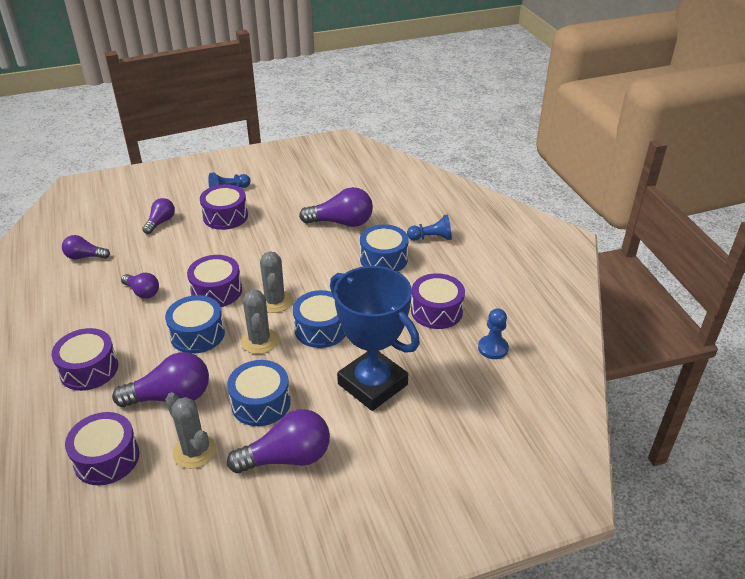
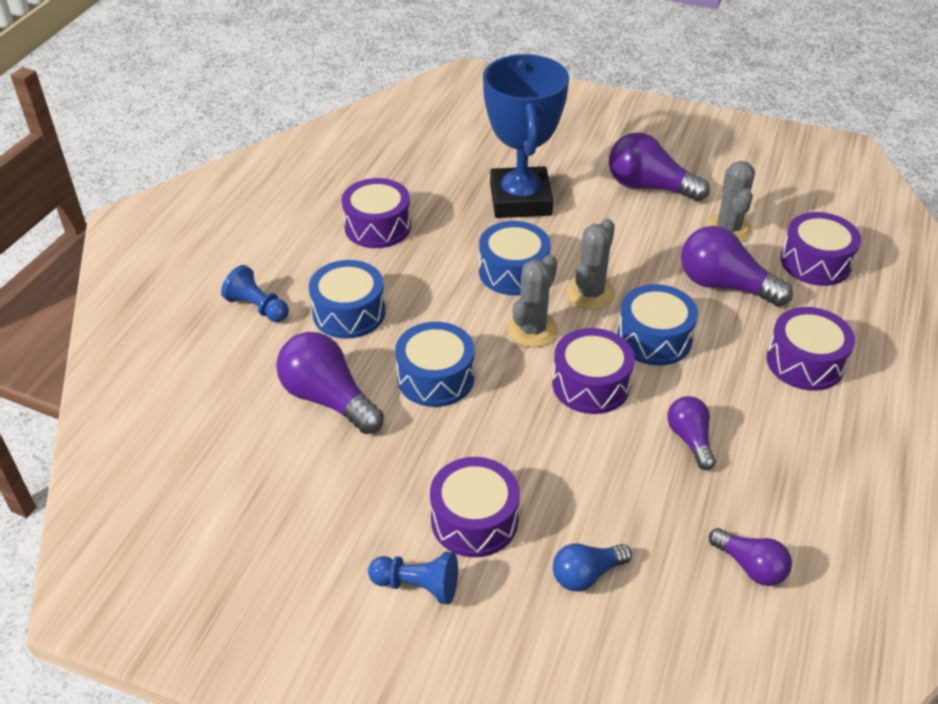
camera: 140 degrees left, 5 degrees up
purple light bulb [142,198,175,234] -> blue light bulb [553,543,632,592]
blue drum [227,360,291,426] -> blue drum moved to [395,322,475,407]
blue pawn [478,308,509,359] -> none

